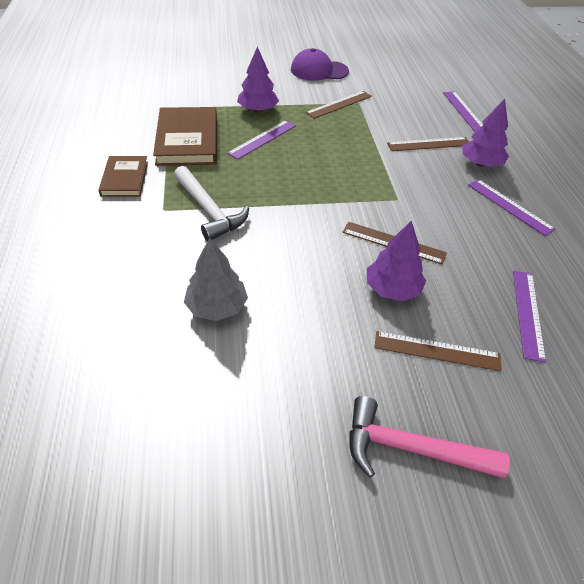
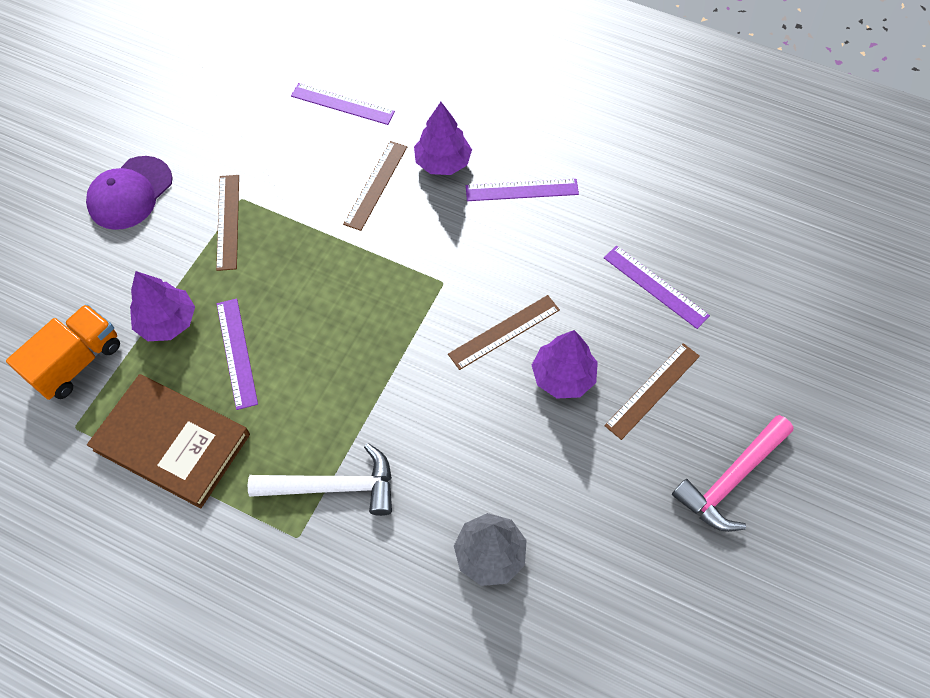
camera: 55 degrees left, 15 degrees up
brown book [98,156,148,197] -> none
none -> orange truck [6,304,120,400]

